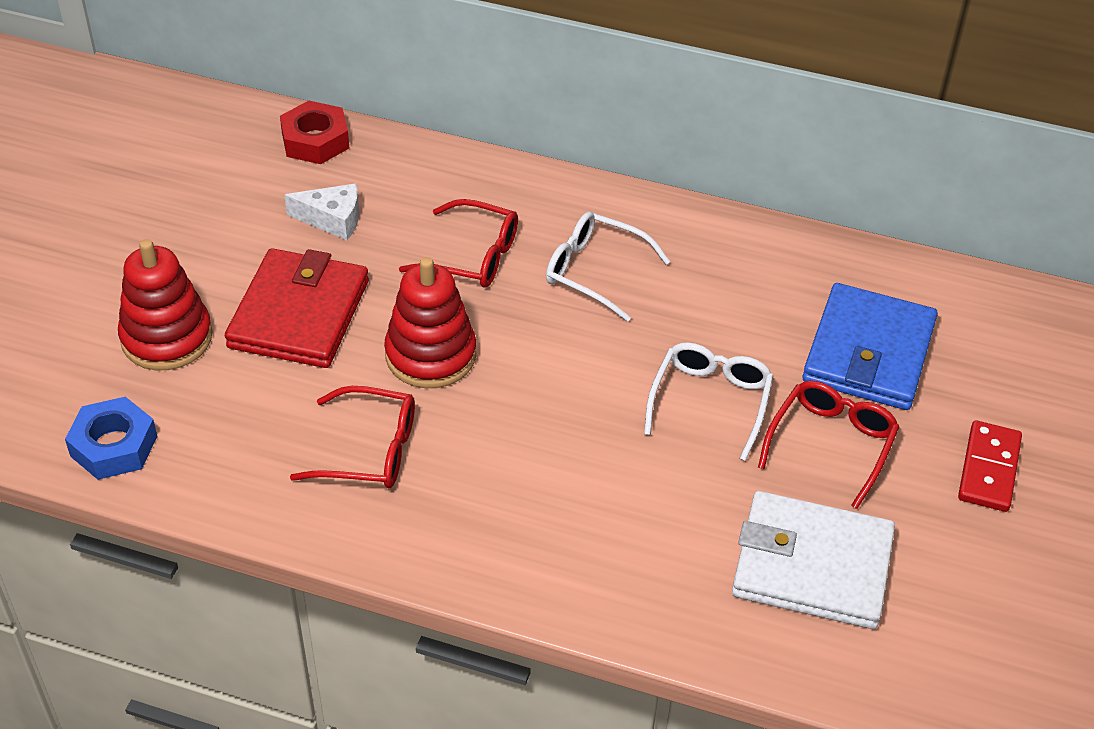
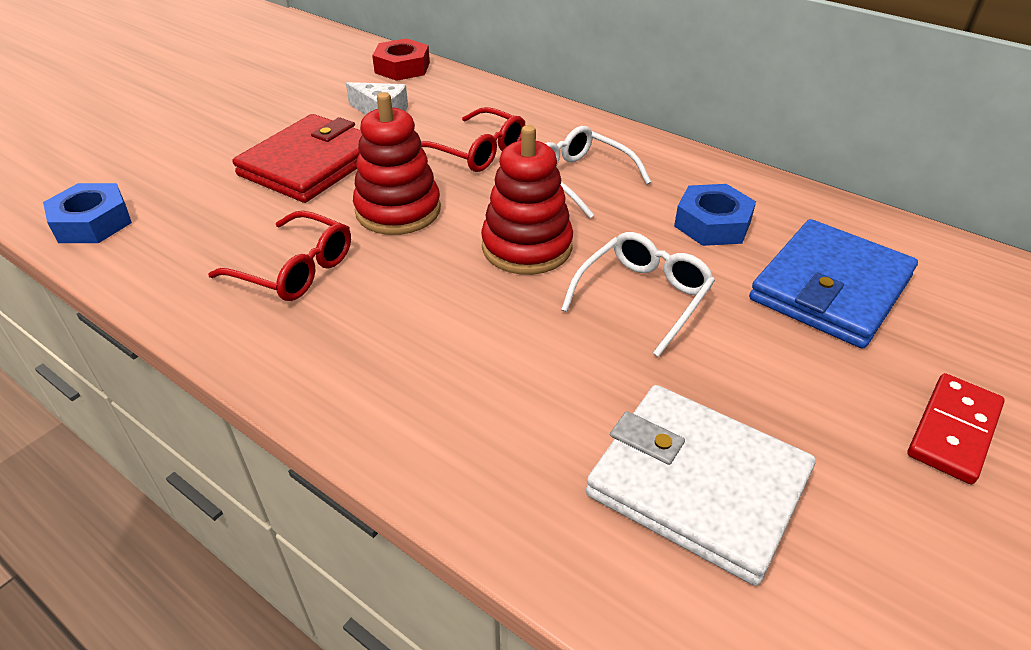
camera: 20 degrees right, 5 degrees down
red stacking toy [118,239,212,370] -> red stacking toy moved to [481,125,573,275]
red glasses [758,381,900,509] -> none
none -> blue nut [674,184,756,246]

